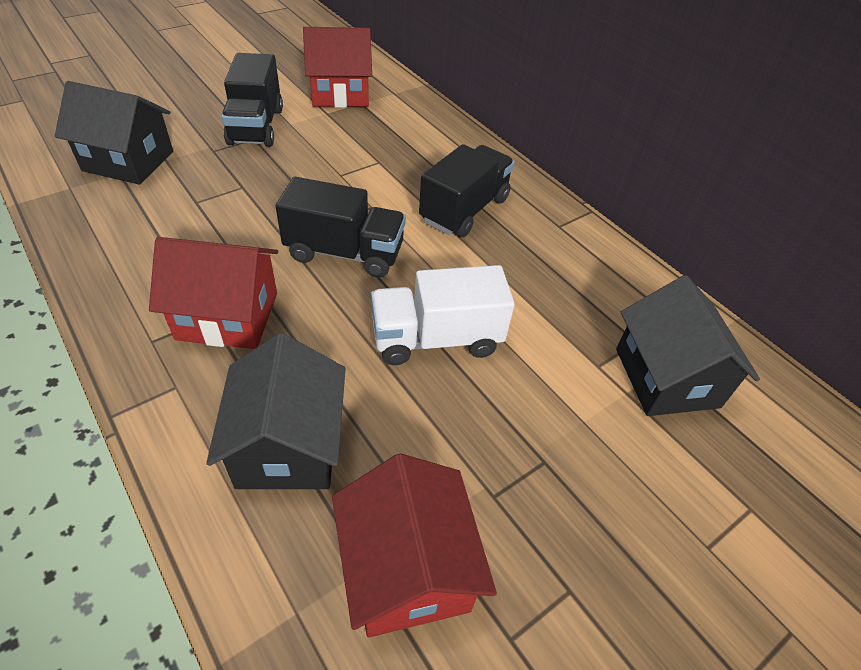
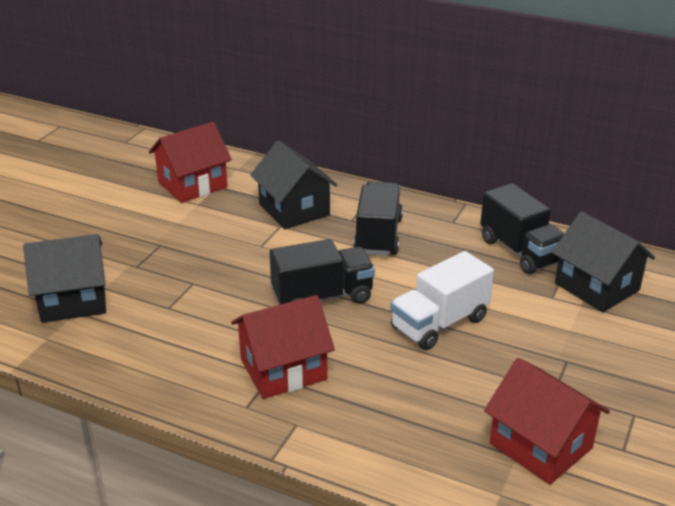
camera: 25 degrees left, 15 degrees down
black house [206,333,346,489] -> black house moved to [250,141,337,229]
black truck [221,53,283,147] -> black truck moved to [480,183,565,274]

